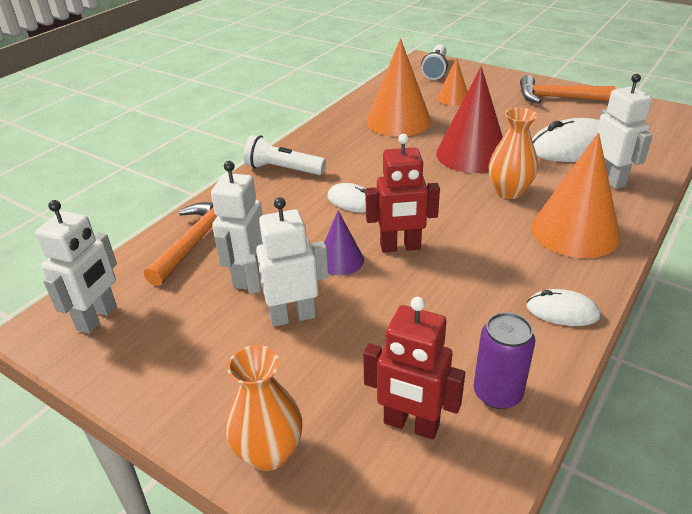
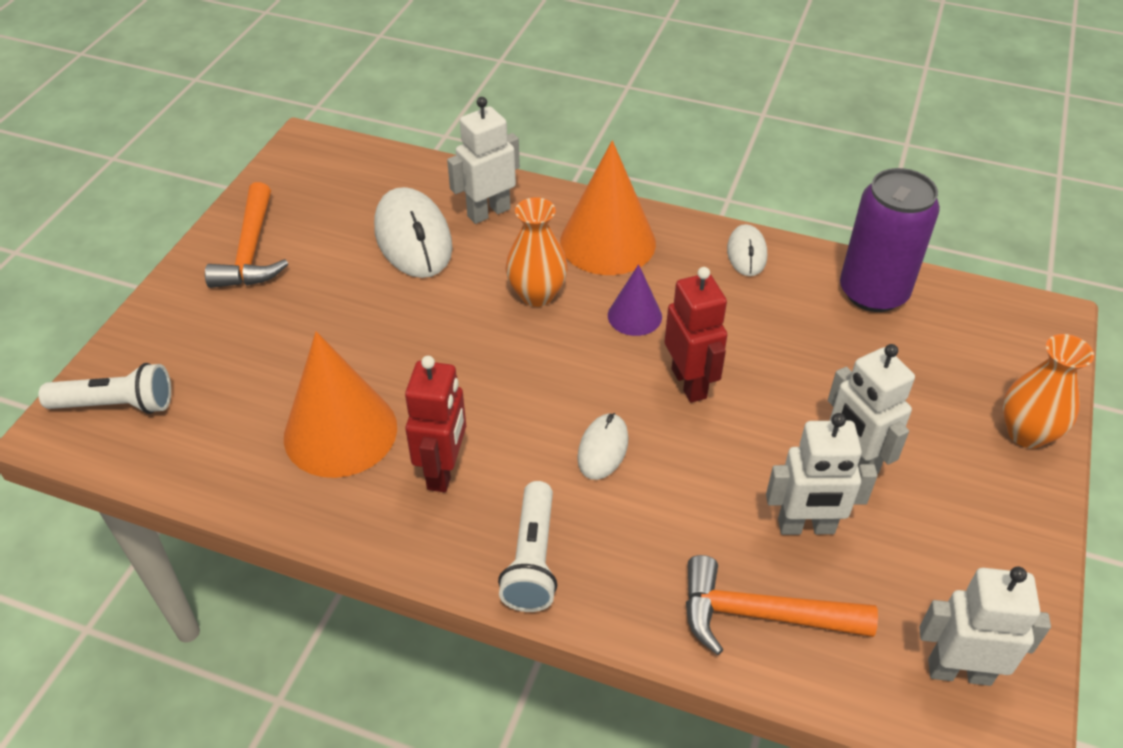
camera: 105 degrees left, 10 degrees up
purple cone [325,211,364,276] -> purple cone moved to [608,264,662,336]
red robot [363,297,465,440] -> red robot moved to [405,356,466,492]
red cone [436,66,503,173] -> none
orange cone [437,58,468,106] -> none
purple can [474,312,535,409] -> purple can [840,168,940,312], size x1.61

